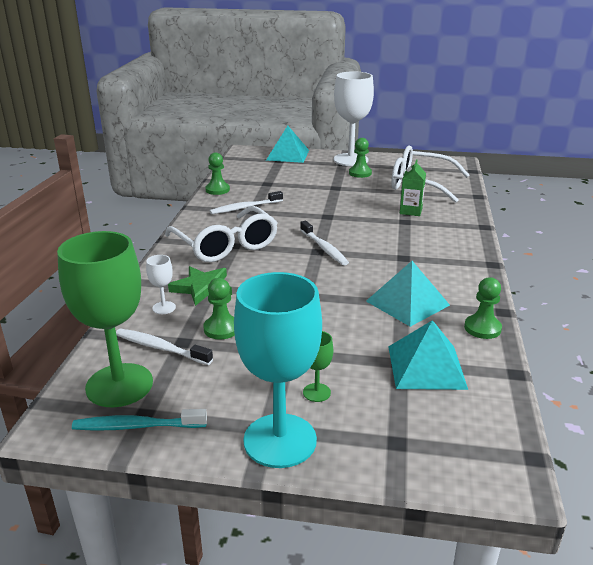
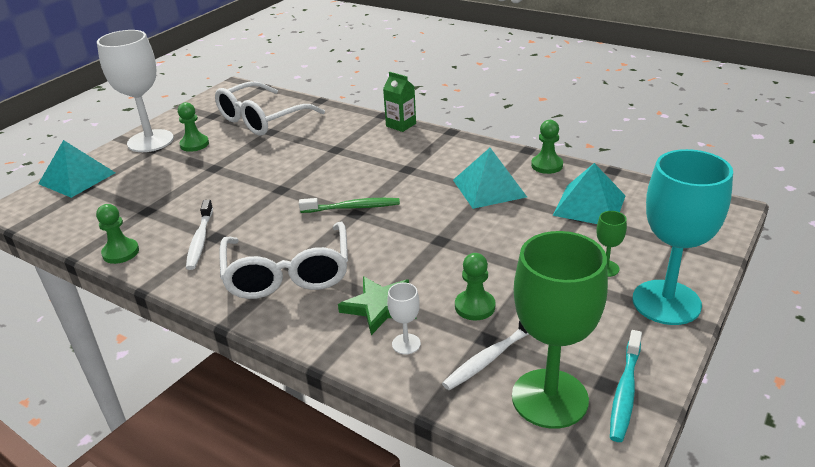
camera: 65 degrees left, 5 degrees up
white glasses [165,206,278,262] -> white glasses turned 90 degrees clockwise [220,222,348,299]
white toothbrush [300,221,349,266] -> green toothbrush [299,198,400,213]
green carton [400,159,426,216] -> green carton moved to [383,72,416,132]

